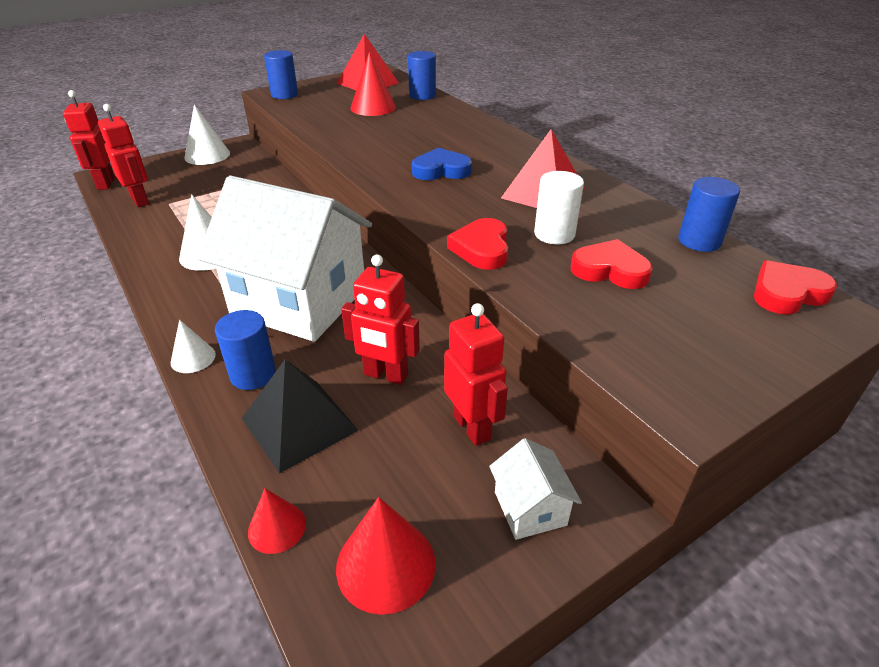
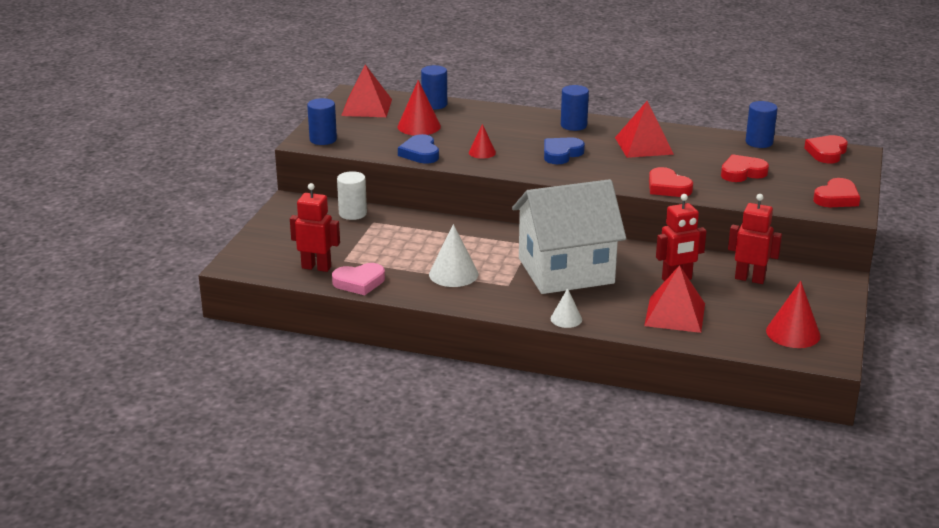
camera: 40 degrees left, 10 degrees down
red robot [63,90,115,190] -> none
white cone [184,105,230,165] -> none
blue cylinder [215,310,276,390] -> blue cylinder moved to [561,85,589,131]
black pyramid [242,359,359,474] -> red pyramid [644,265,705,333]
red cone [248,488,306,554] -> red cone moved to [469,124,496,159]
white house [489,438,582,540] -> none
white cylinder [534,171,584,244] -> white cylinder moved to [337,171,367,220]
none -> pink heart [332,263,385,295]
none -> blue heart [398,134,439,164]
none -> red heart [813,178,860,207]

